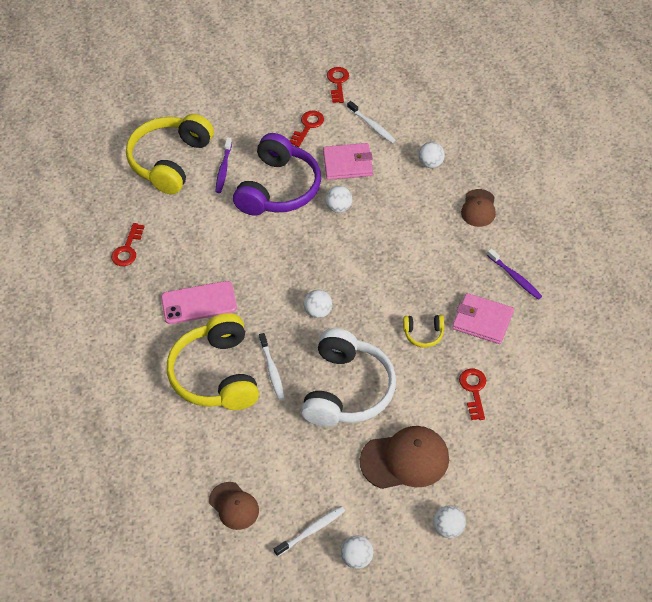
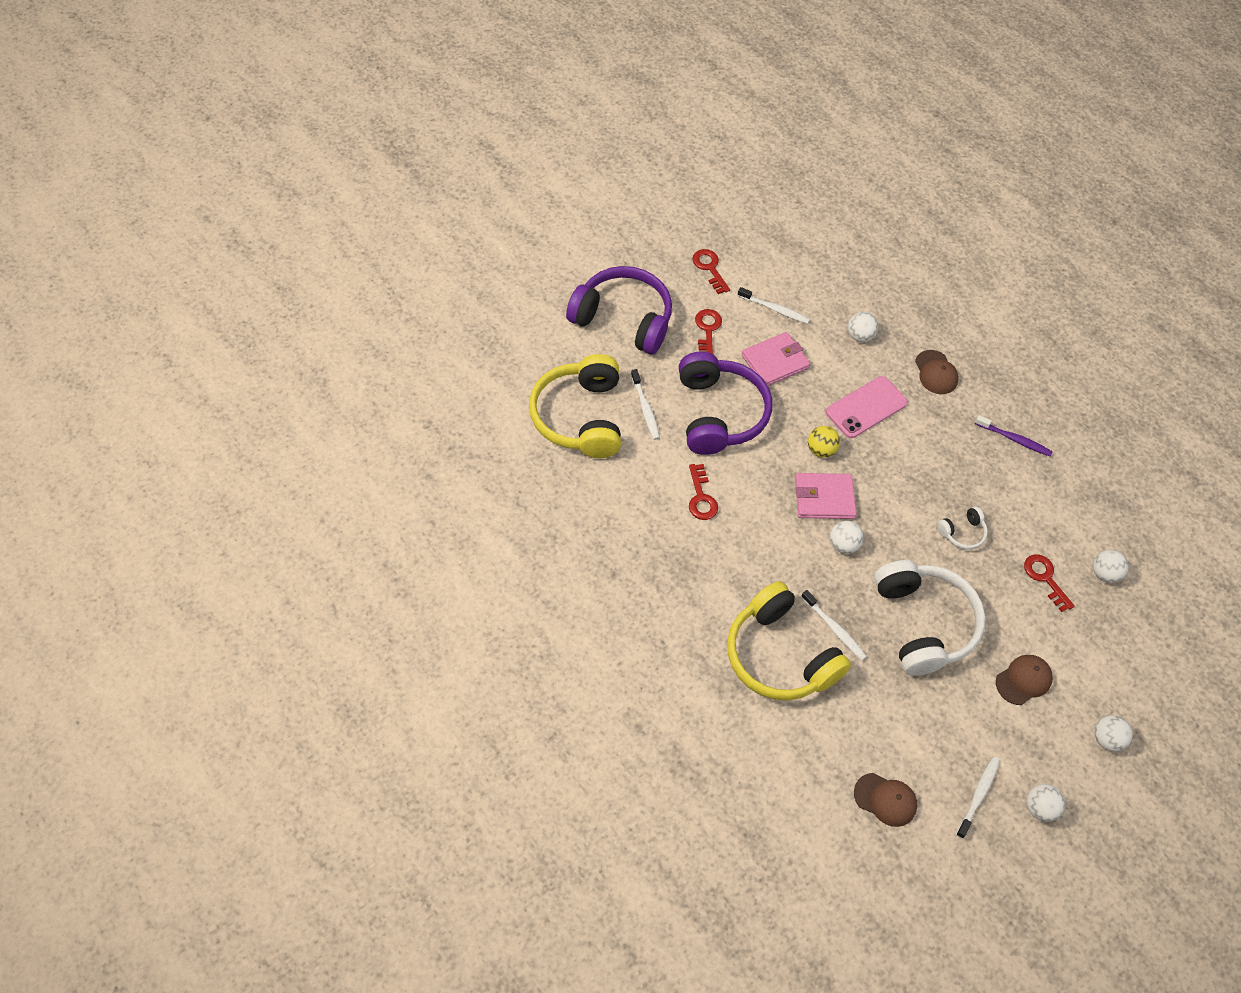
camera: 30 degrees left, 5 degrees up
red key [111,223,145,266] -> red key moved to [689,464,718,520]
pink phone [161,281,237,324] -> pink phone moved to [826,376,908,438]
purple toothbrush [215,137,232,193] -> white toothbrush [631,369,660,440]
white ball [325,186,352,213] -> white ball moved to [1093,550,1128,583]
brown cap [360,426,449,489] -> brown cap [996,655,1053,705], size x0.61
yellow headphones [403,315,444,348] -> white headphones [937,507,988,550]
pink wallet [452,293,514,344] -> pink wallet moved to [795,473,857,519]
none -> purple headphones [566,266,672,354]
none -> yellow ball [808,426,840,458]

